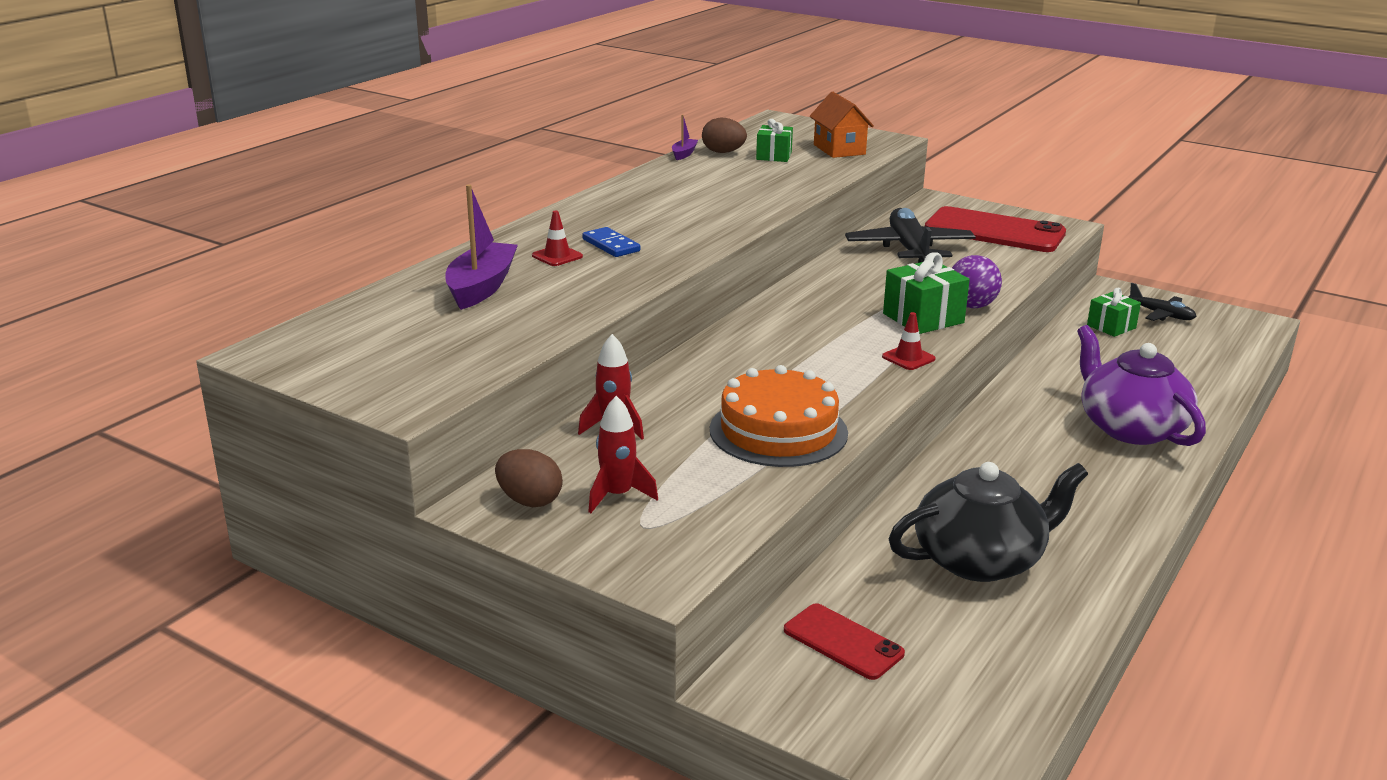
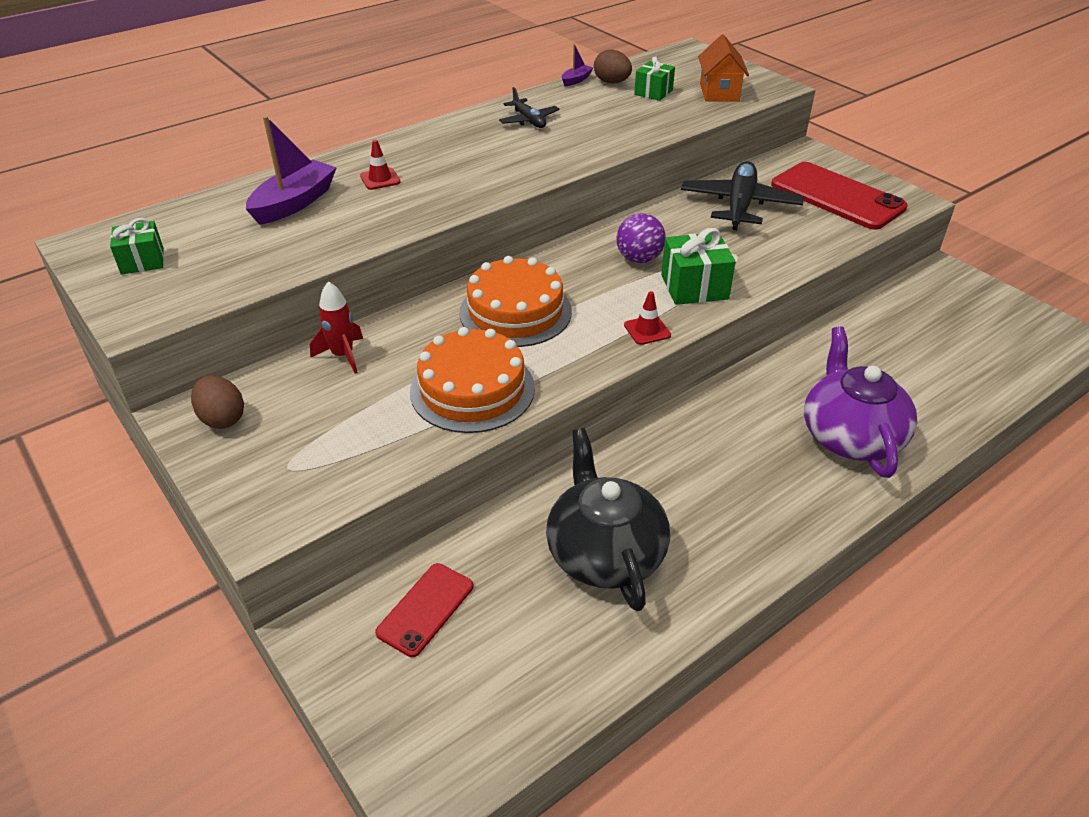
camera: 20 degrees right, 15 degrees up
blue domino [582,227,640,257] -> none
red rocket [588,396,658,513] -> none
red phone [784,603,905,680] -> red phone turned 60 degrees clockwise [375,563,473,657]
black teapot [889,462,1088,582] -> black teapot turned 105 degrees counterclockwise [546,428,670,612]
purple ball [952,255,1002,308] -> purple ball moved to [616,213,666,263]
green gift [1087,288,1141,337] -> green gift moved to [110,218,164,275]
black plane [1128,283,1197,321] -> black plane moved to [499,87,559,128]
none -> orange cake [459,256,572,347]

